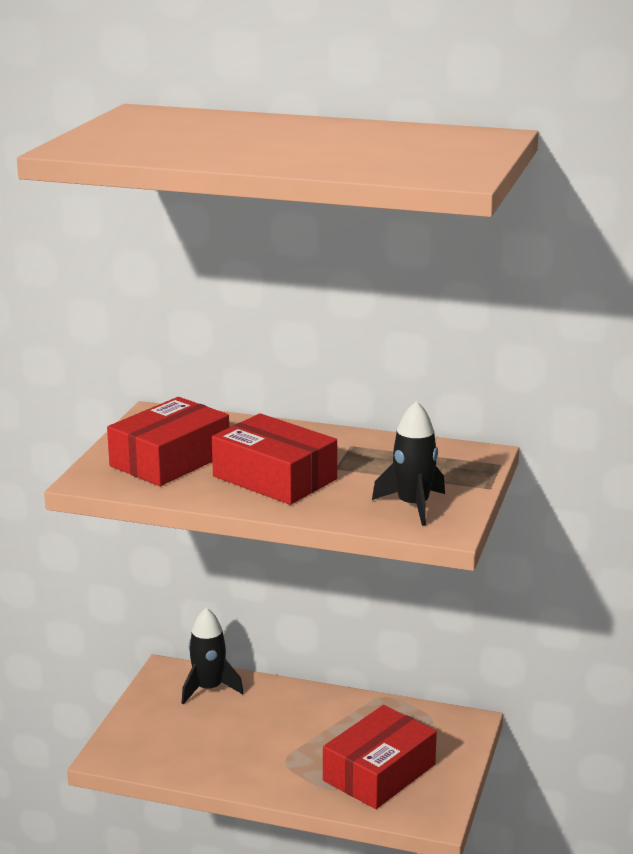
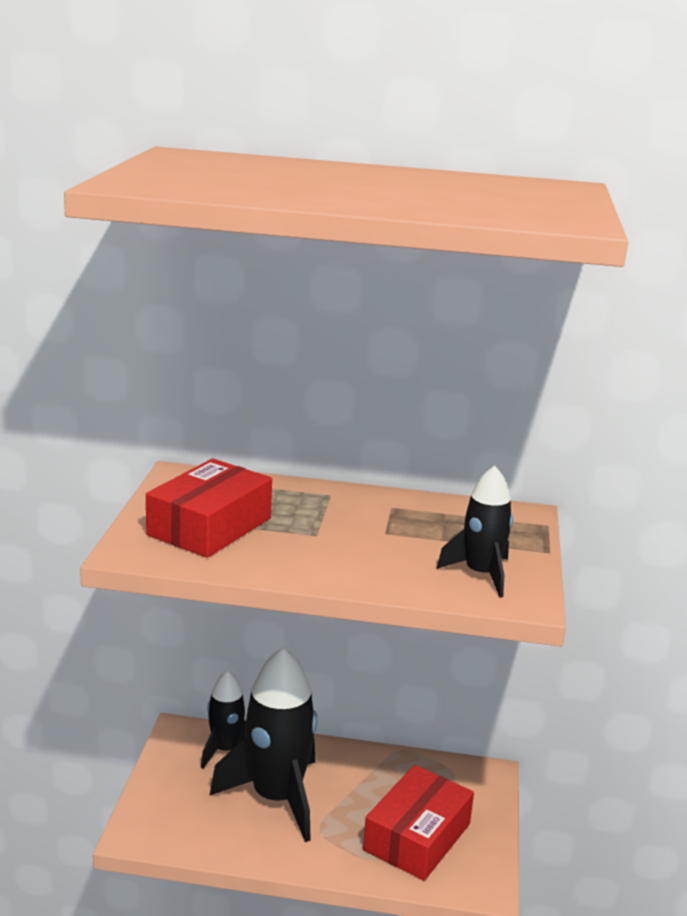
camera: 10 degrees left, 0 degrees up
red box [212,413,337,505] -> none
none -> black rocket [209,647,317,842]

